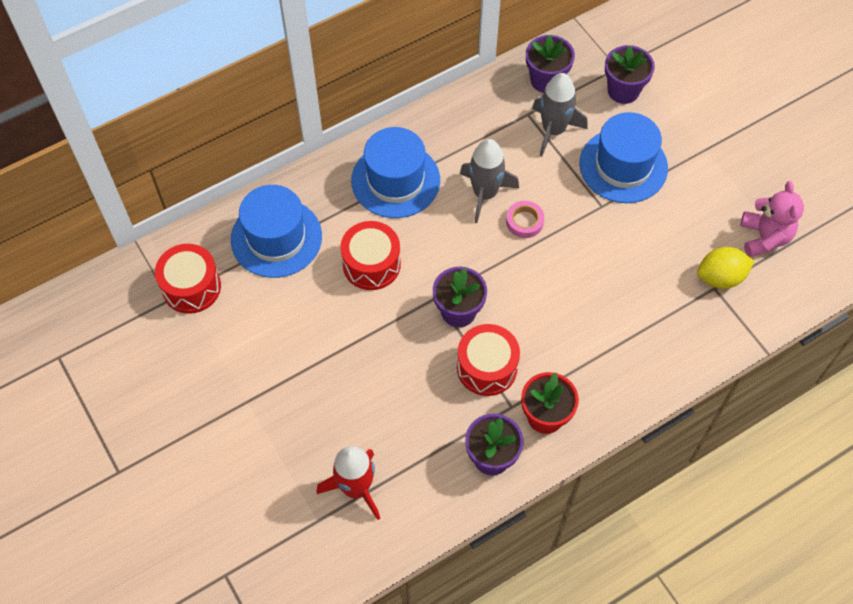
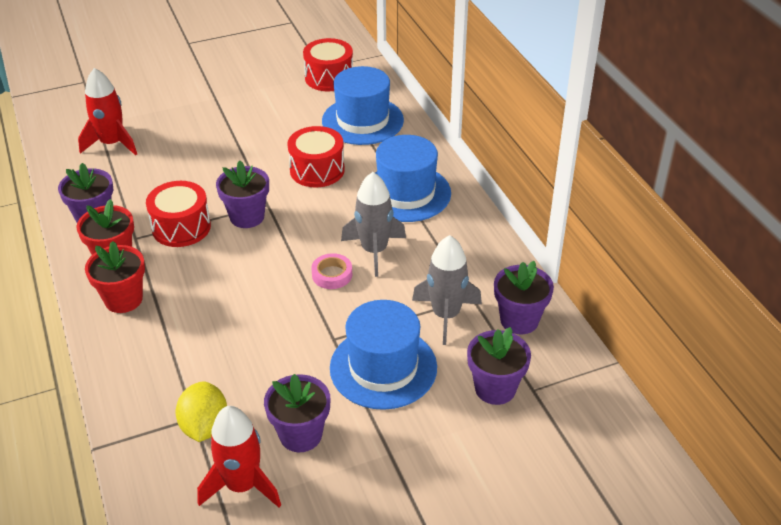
camera: 100 degrees right, 20 degrees down
pink teddy bear [740,181,804,257] -> red rocket [197,406,281,507]
none -> red flower pot [85,241,145,313]
none -> purple flower pot [264,374,330,452]

